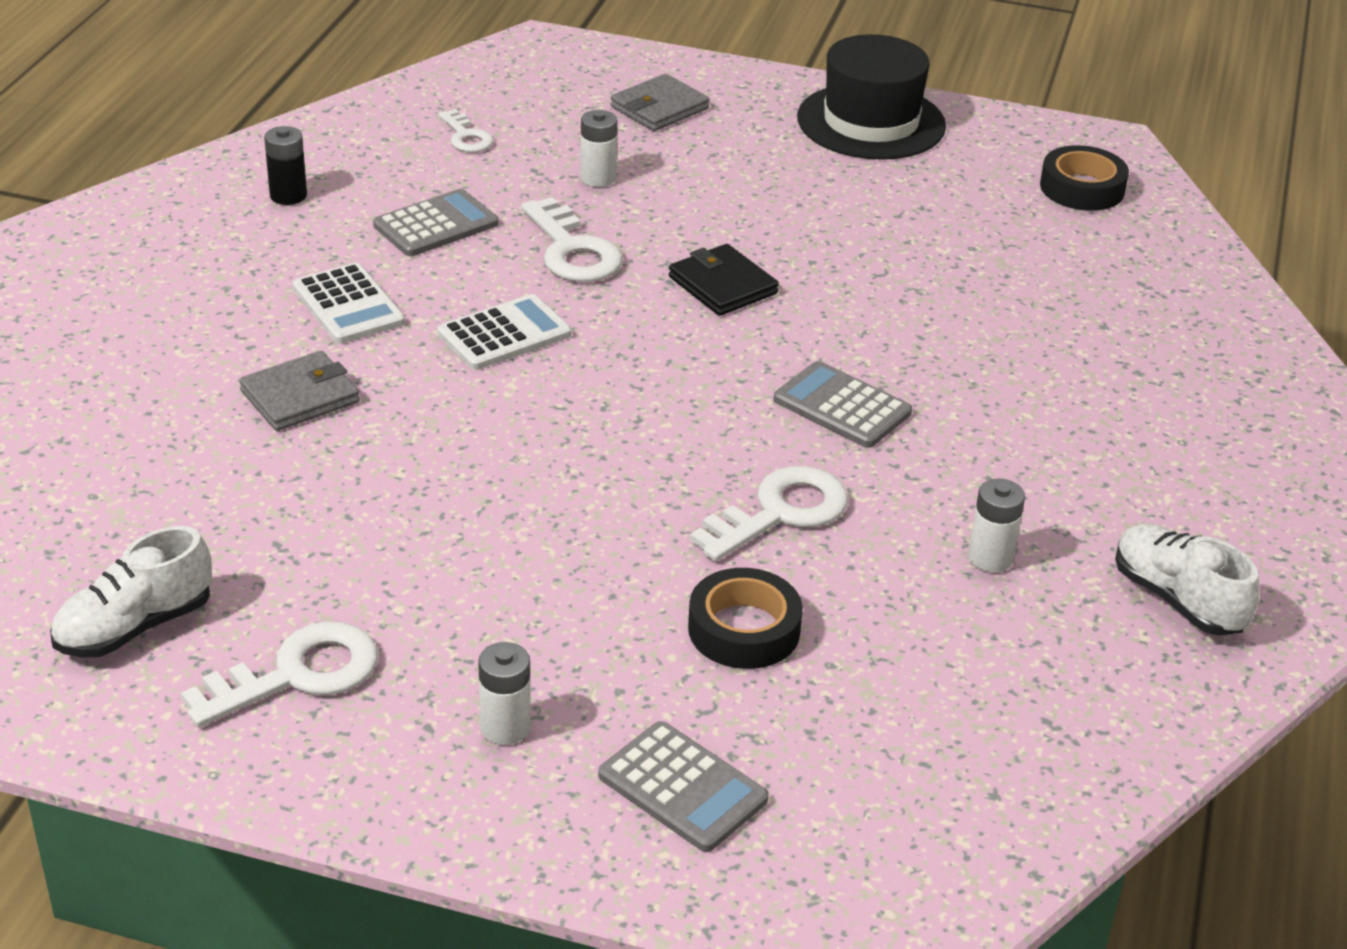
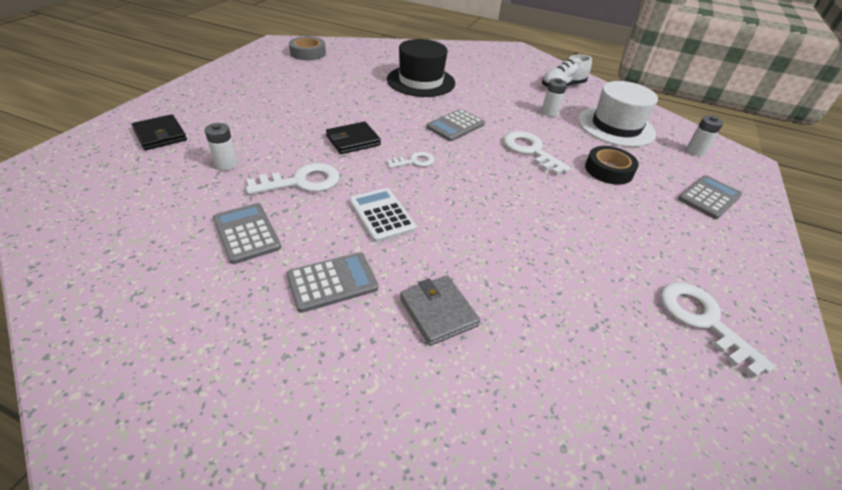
camera: 85 degrees left, 5 degrees up
white shoe [50,526,212,658] -> none
black battery [264,126,307,205] -> none
white calculator [292,263,405,344] -> grey calculator [287,252,378,313]
white key [439,109,494,152] -> white key moved to [387,152,434,168]
white battery [478,642,531,745] -> white battery moved to [686,116,723,156]
grey wallet [611,74,709,131] -> black wallet [132,114,187,150]
black hat [797,34,946,160] -> black hat moved to [387,39,455,97]
black tape [1040,145,1129,211] -> grey tape [289,36,326,60]
none -> white hat [578,81,658,147]

